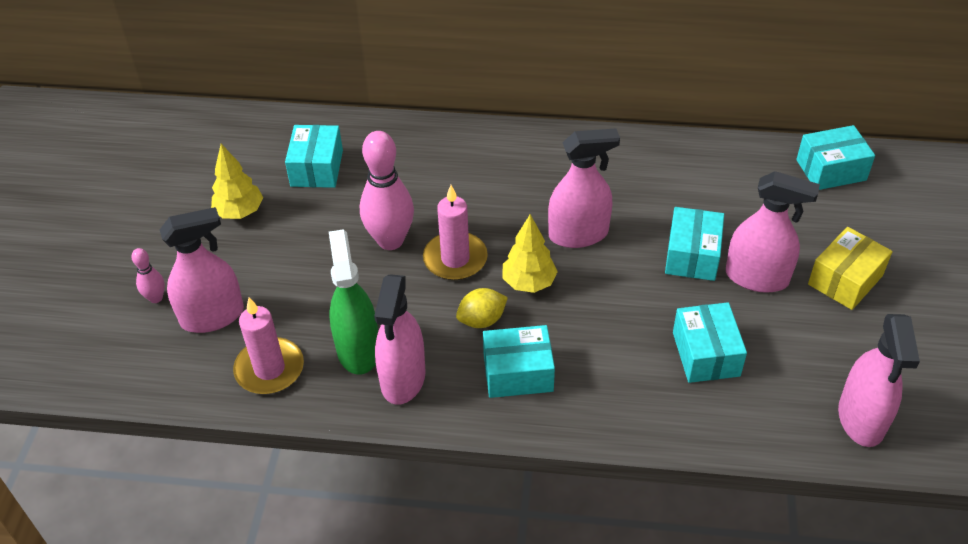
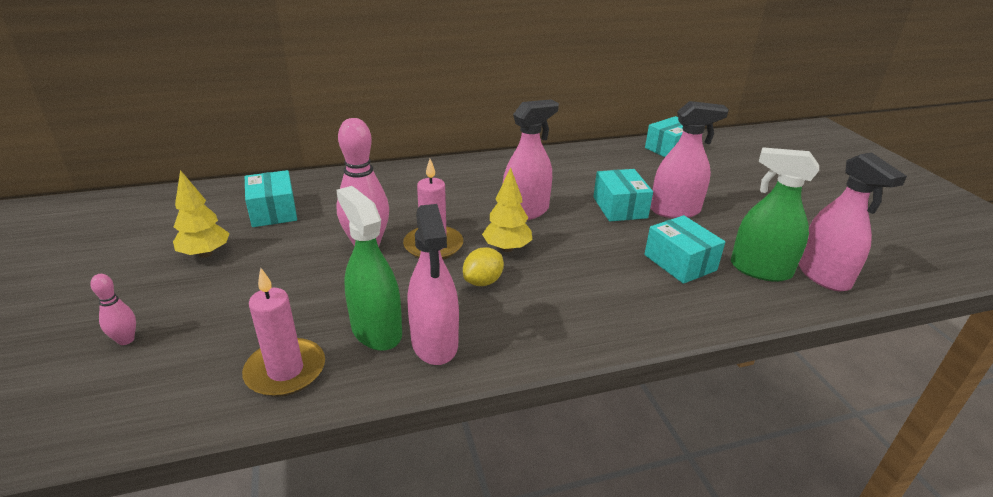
camera: 25 degrees left, 15 degrees down
pink spray bottle [160,207,244,333] -> none
turquoise box [483,325,555,398] -> none
yellow box [808,227,893,310] -> none
none -> green spray bottle [731,147,819,282]

